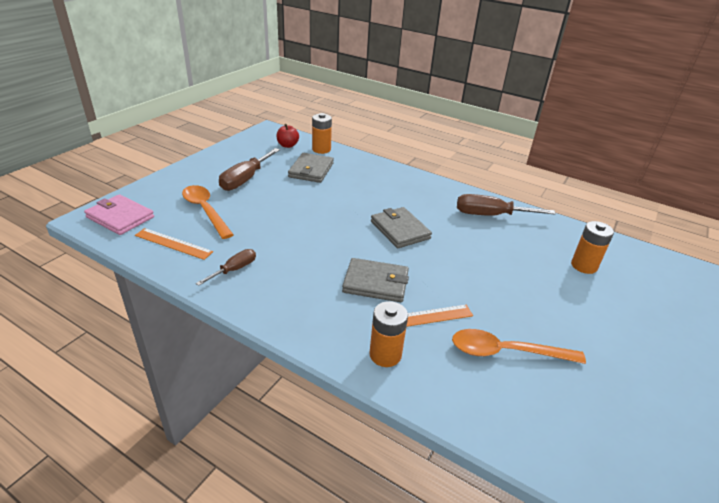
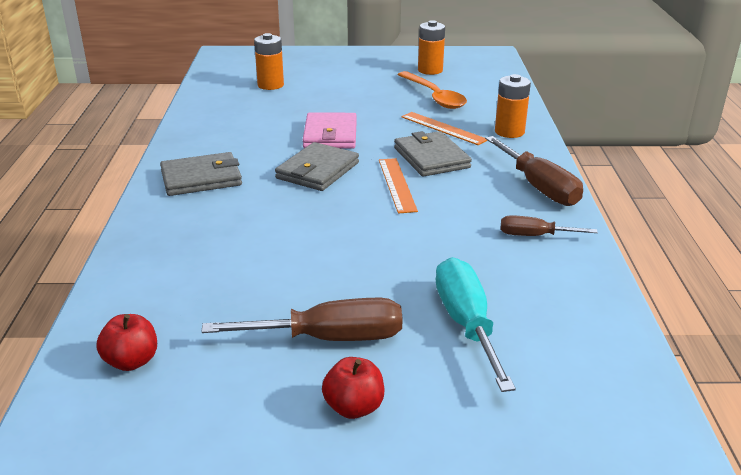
camera: 120 degrees left, 5 degrees down
pink wallet [84,194,154,235] -> pink wallet moved to [303,112,357,149]
orange ruler [135,228,213,260] -> orange ruler moved to [379,158,418,214]
orange spoon [182,185,234,239] -> turquoise screwdriver [436,257,516,392]
grey wallet [288,153,334,183] -> grey wallet moved to [160,152,242,196]
orange battery [312,113,332,154] -> orange battery moved to [418,20,445,75]
brown screwdriver [457,194,556,216] -> brown screwdriver moved to [485,136,583,206]
none -> red apple [322,357,384,419]

